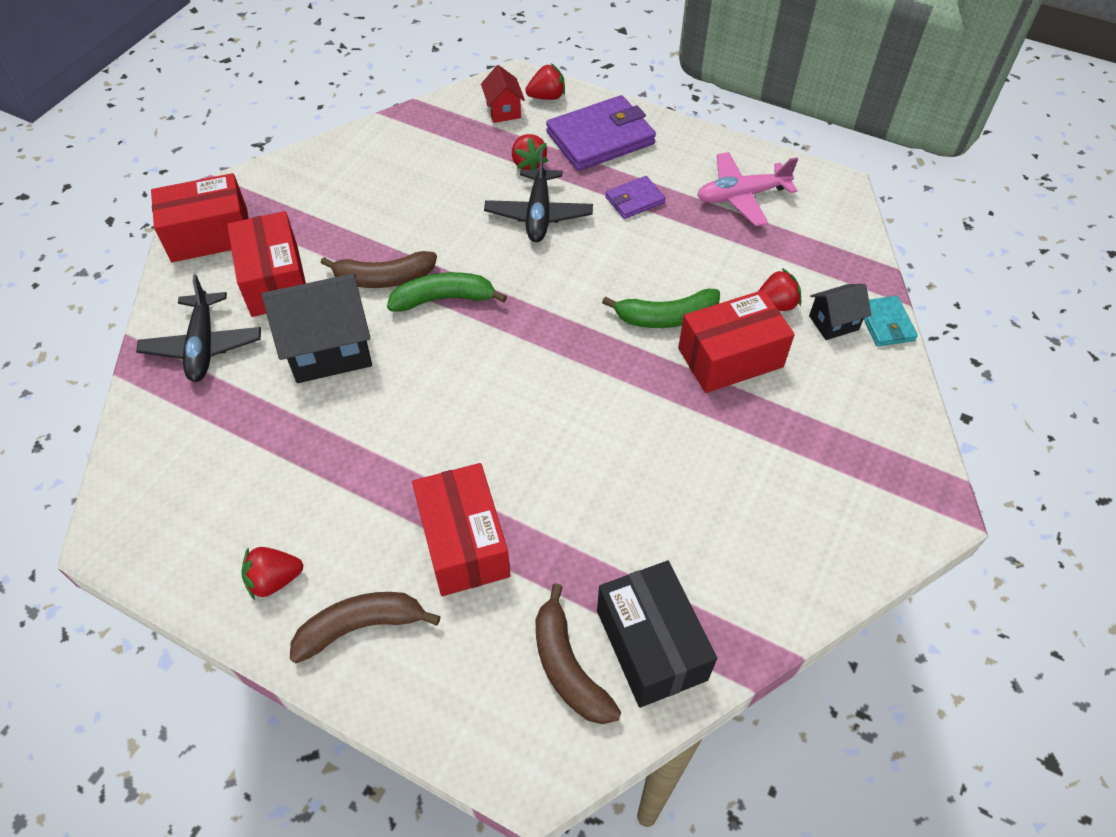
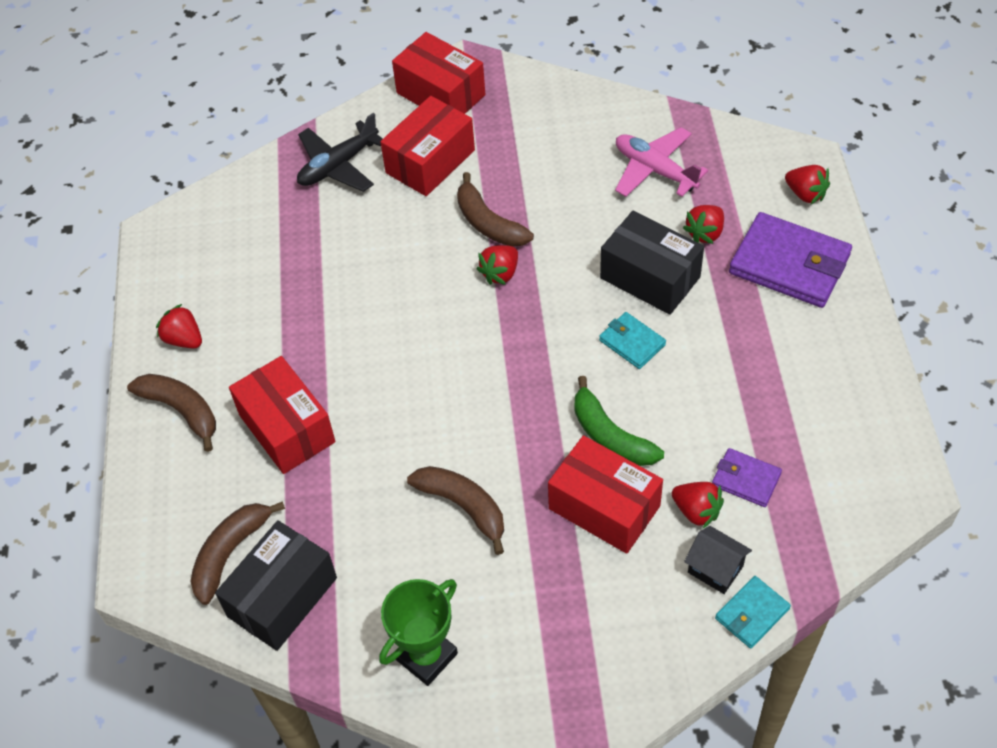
camera: 60 degrees right, 0 degrees up
black house [262,274,372,383] -> none
green banana [387,272,507,311] -> red strawberry [477,245,518,285]
red box [412,463,511,596] -> red box turned 75 degrees counterclockwise [229,356,336,474]
red house [481,65,525,123] -> none
black plane [484,150,593,242] -> black box [600,211,704,315]
purple wallet [605,176,666,219] -> purple wallet moved to [712,448,782,507]
pink plane [697,152,798,226] -> pink plane moved to [615,127,708,197]
none -> green trophy [379,579,458,686]
none -> brown banana [407,466,504,555]
none -> turquoise wallet [599,312,666,369]

